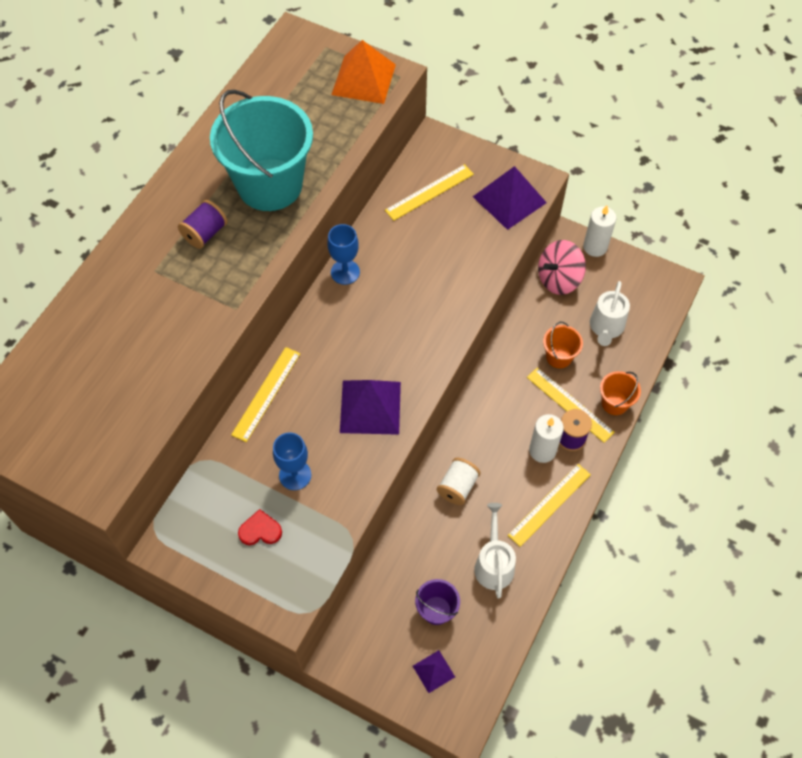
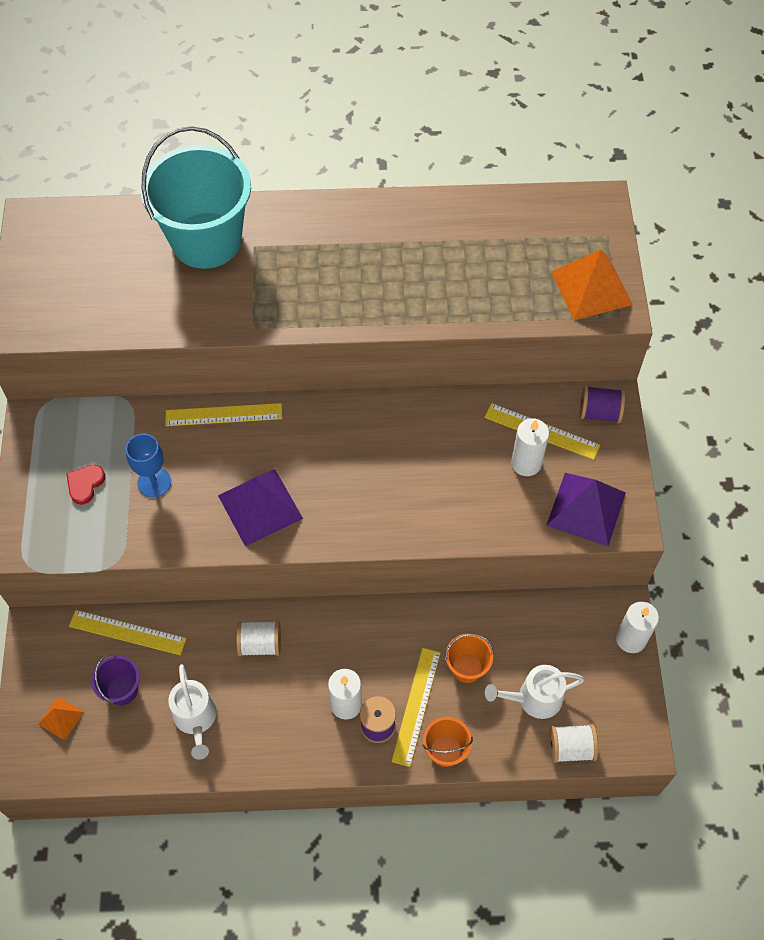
camera: 60 degrees right, 0 degrees up
purple spool [178,200,227,249] -> purple spool moved to [580,385,625,423]
turquoise bucket [210,90,313,211] -> turquoise bucket moved to [141,126,251,269]
red heart [238,509,282,545] -> red heart turned 120 degrees counterclockwise [66,464,105,505]
blue goblet [327,224,360,285] -> none
purple pyramid [413,650,455,693] -> orange pyramid [38,697,84,740]
white watering can [474,503,516,599] -> white watering can turned 105 degrees clockwise [168,664,217,760]
yellow ruler [508,464,591,547] -> yellow ruler moved to [69,610,187,655]
pink spinning top [538,240,586,295] -> none
none -> white candle [511,418,549,476]
none -> white spool [549,724,598,763]

